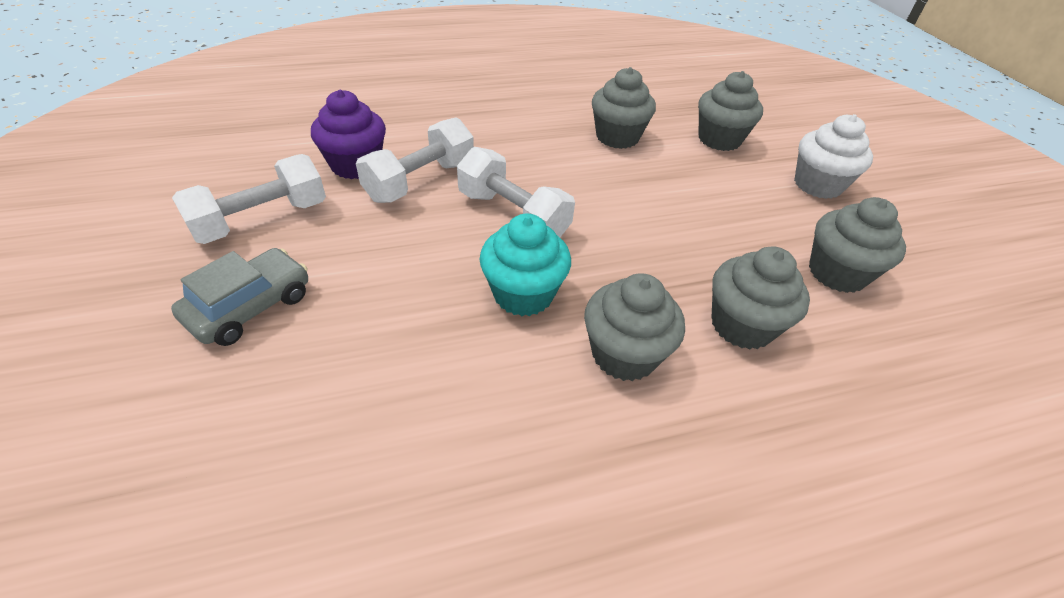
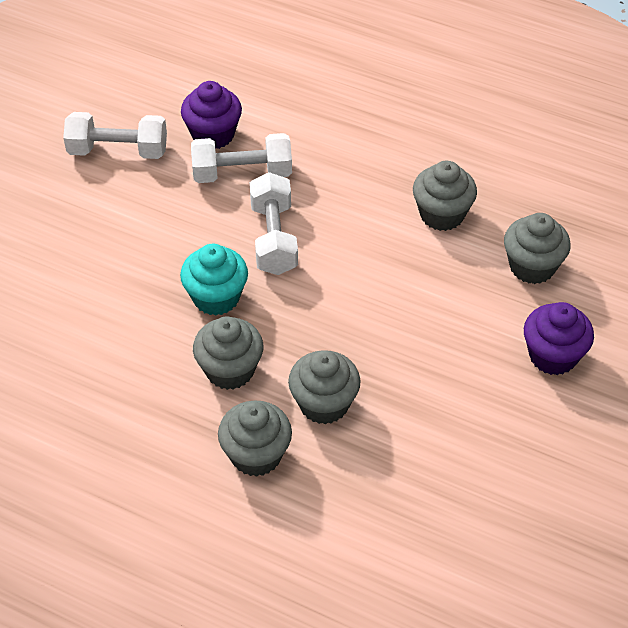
camera: 45 degrees right, 5 degrees up
grey car [171,248,308,346] -> none
white cupcake [794,114,873,199] -> purple cupcake [524,302,594,375]
grey cupcake [809,197,906,293] -> grey cupcake moved to [218,400,292,477]

